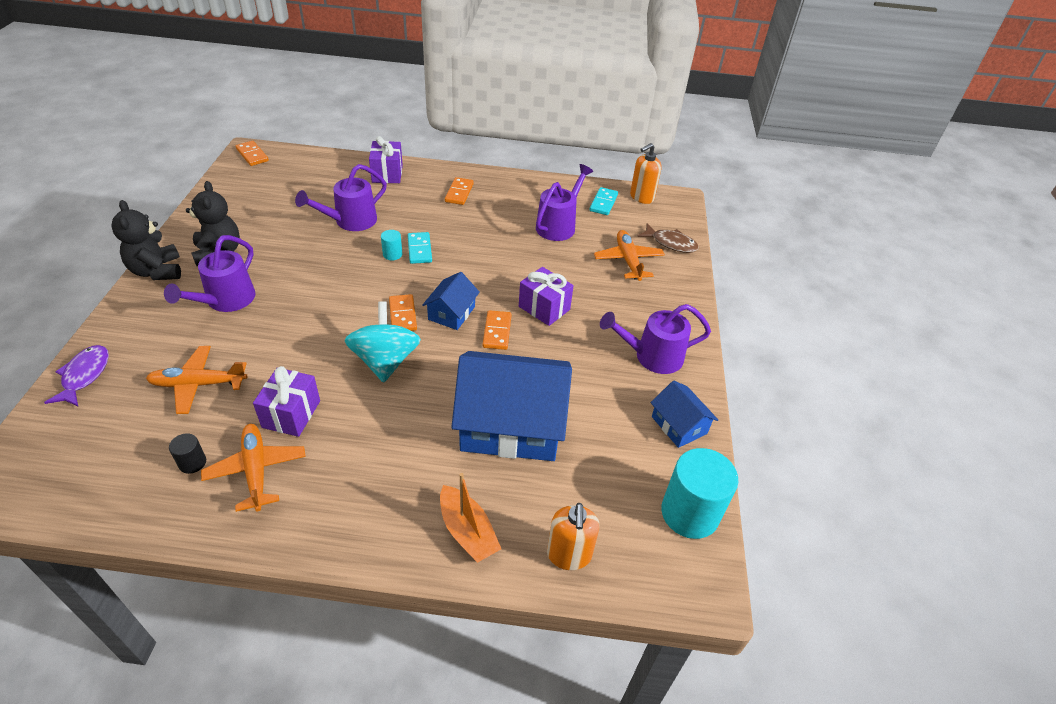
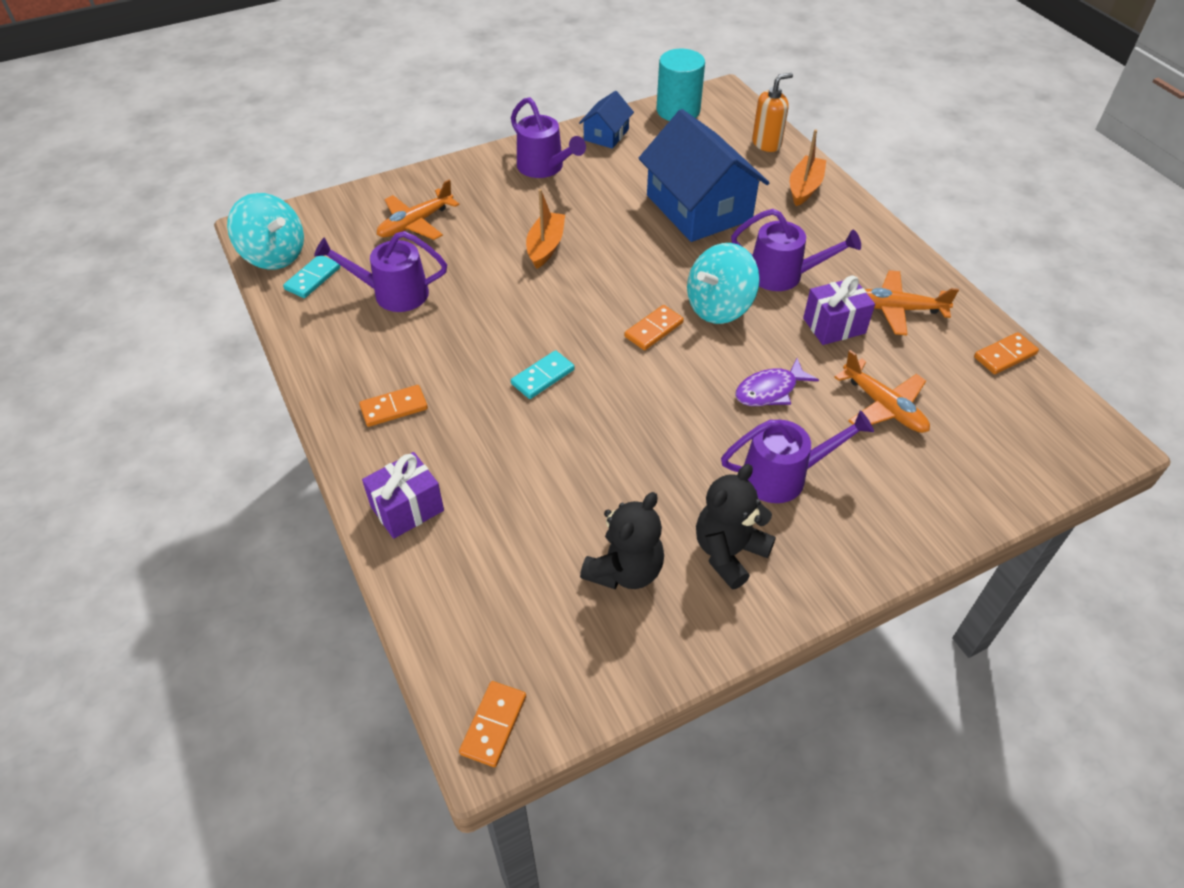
camera: 120 degrees left, 5 degrees up
purple fish [44,345,109,406] -> purple fish moved to [735,358,819,406]
black teddy bear [111,200,181,280] -> black teddy bear moved to [580,492,664,589]
black cylinder [169,433,206,474] -> none
orange plane [201,424,306,512] -> orange plane turned 60 degrees clockwise [865,270,959,335]
purple watering can [295,164,387,231] -> purple watering can moved to [731,209,861,291]
turquoise cylinder [381,230,402,260] -> none
blue house [422,272,480,330] -> none
orange domino [483,310,512,350] -> orange domino moved to [974,332,1039,374]
purple gift [519,267,574,326] -> orange boat [526,189,565,269]
turquoise domino [589,187,618,215] -> turquoise domino turned 45 degrees counterclockwise [283,256,340,298]
orange soap dispenser [630,143,662,204] -> turquoise spinning top [227,193,304,269]
brown fish [637,223,699,253] -> none

